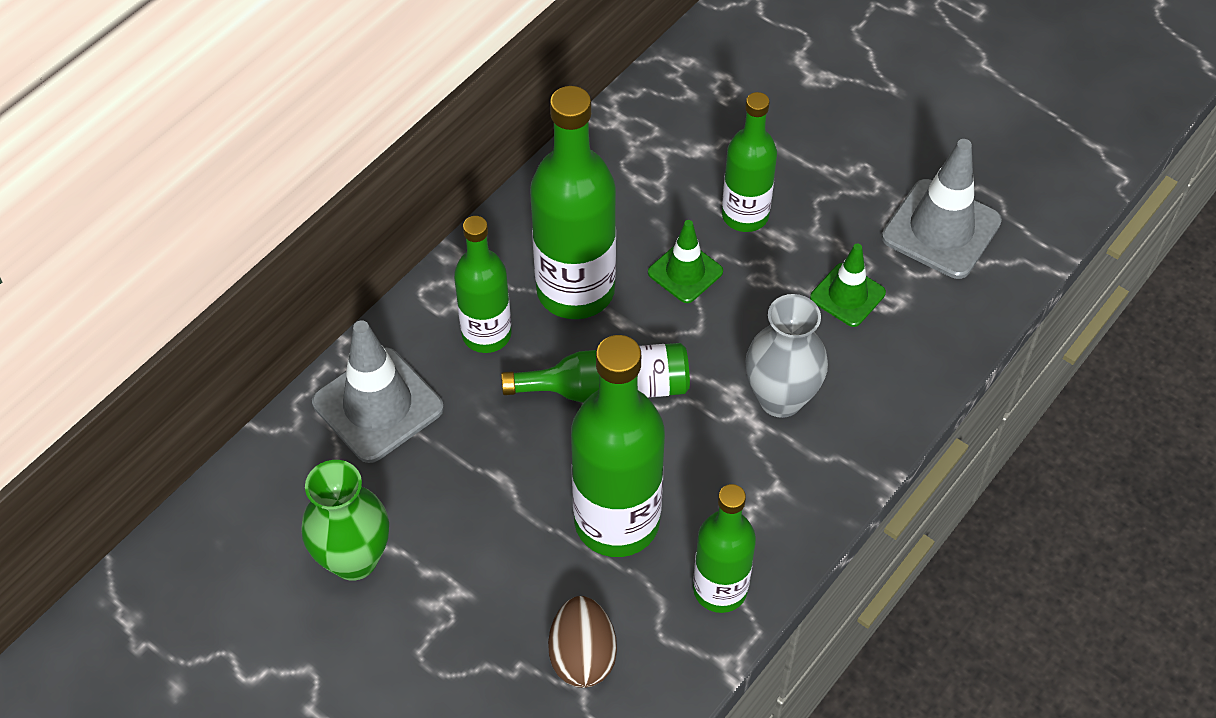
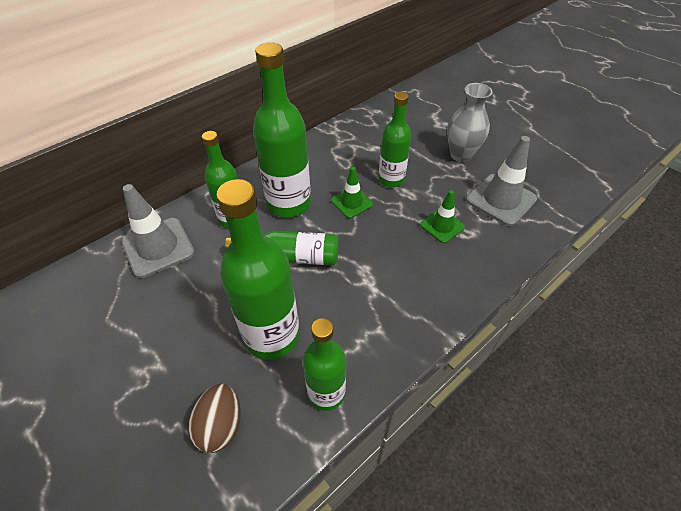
camera: 10 degrees right, 5 degrees down
green vase [301,460,389,581] -> none
grey vase [745,294,828,418] -> grey vase moved to [447,83,492,162]

